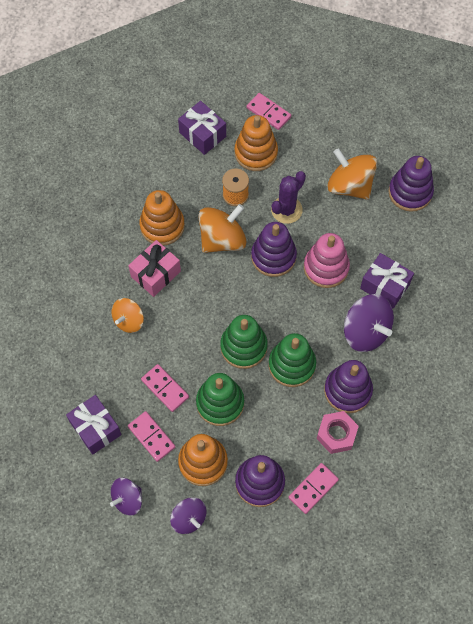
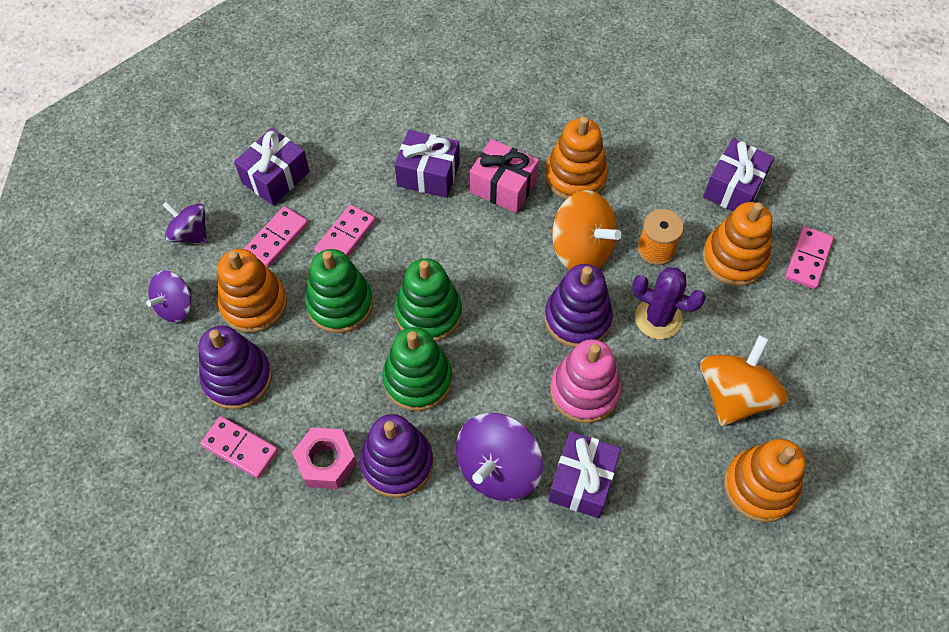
camera: 75 degrees right, 5 degrees down
orange spinning top [112,298,144,333] -> purple gift [395,130,460,198]
purple stacking toy [388,156,434,212] -> orange stacking toy [724,439,806,522]

